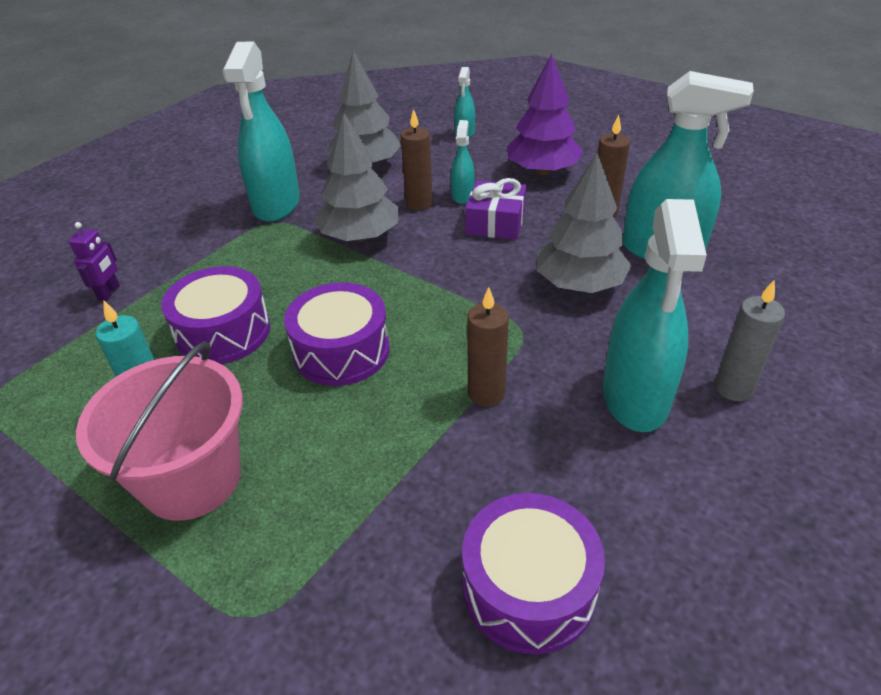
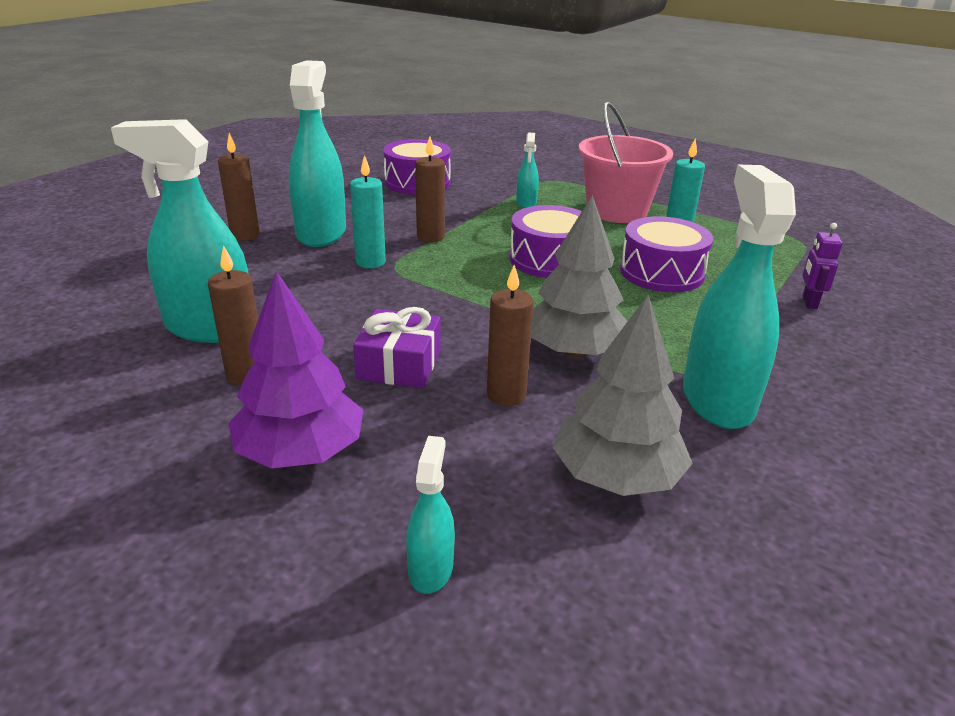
camera: 175 degrees right, 10 degrees down
turquoise spray bottle [451,120,474,204] -> turquoise spray bottle moved to [516,133,539,208]
grey tree [537,153,632,293] -> none
grey candle [715,280,785,401] -> brown candle [218,133,260,241]
none -> turquoise candle [350,155,386,268]

